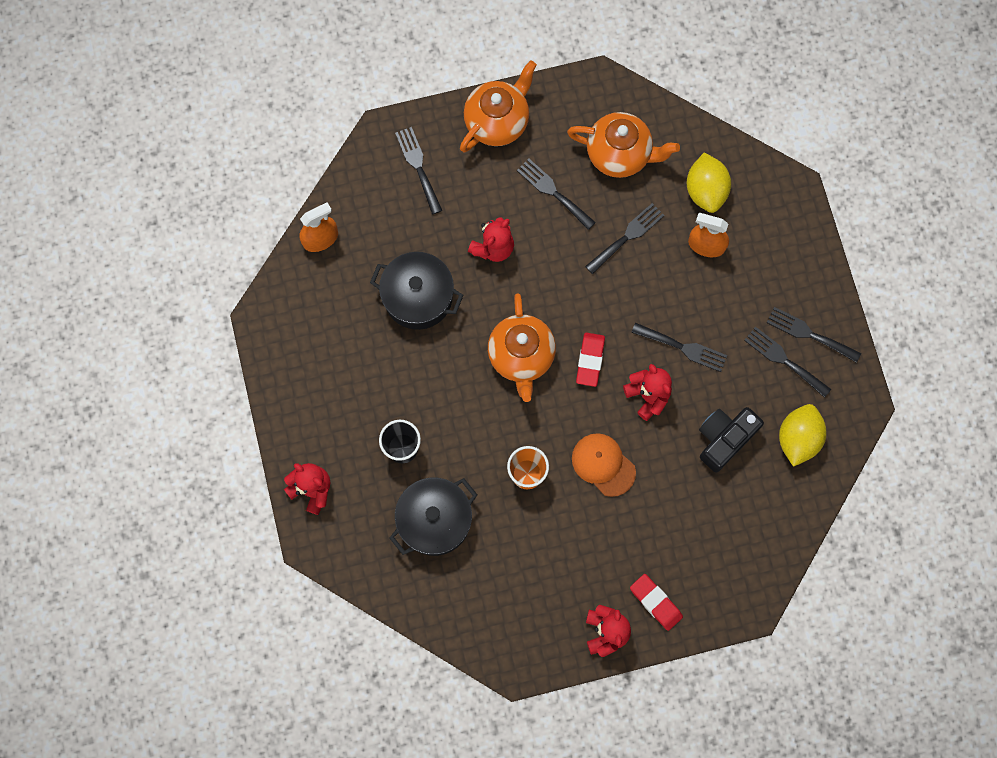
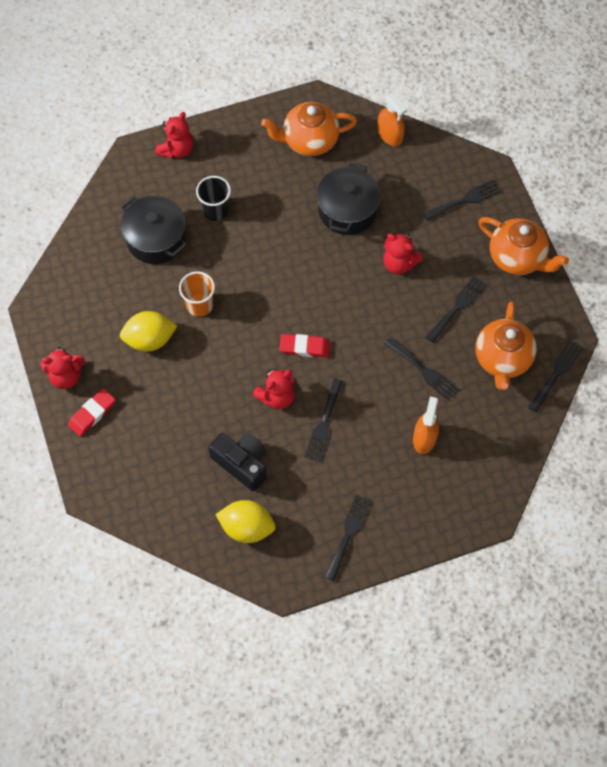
camera: 85 degrees right, 10 degrees down
orange teapot [488,293,556,402] -> orange teapot moved to [261,102,357,156]
orange cap [572,433,636,497] -> none
yellow lemon [687,152,731,213] -> yellow lemon moved to [120,311,177,352]
black fork [744,327,831,398] -> black fork moved to [528,340,584,413]

